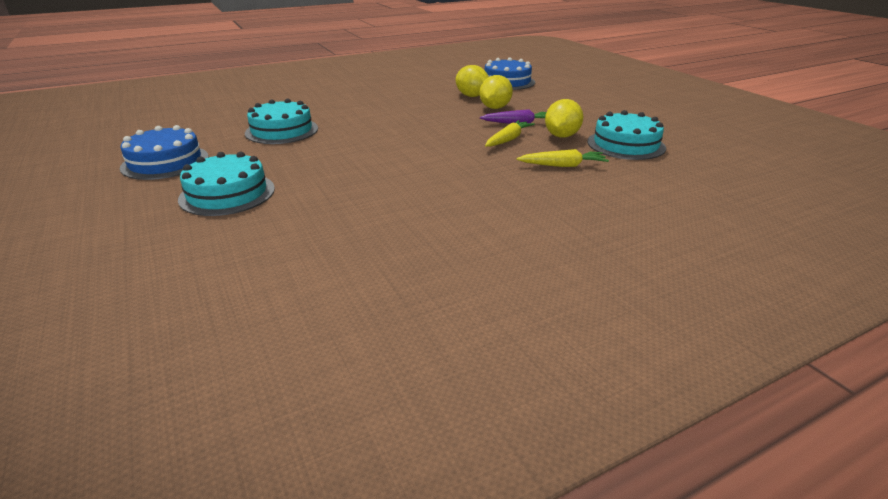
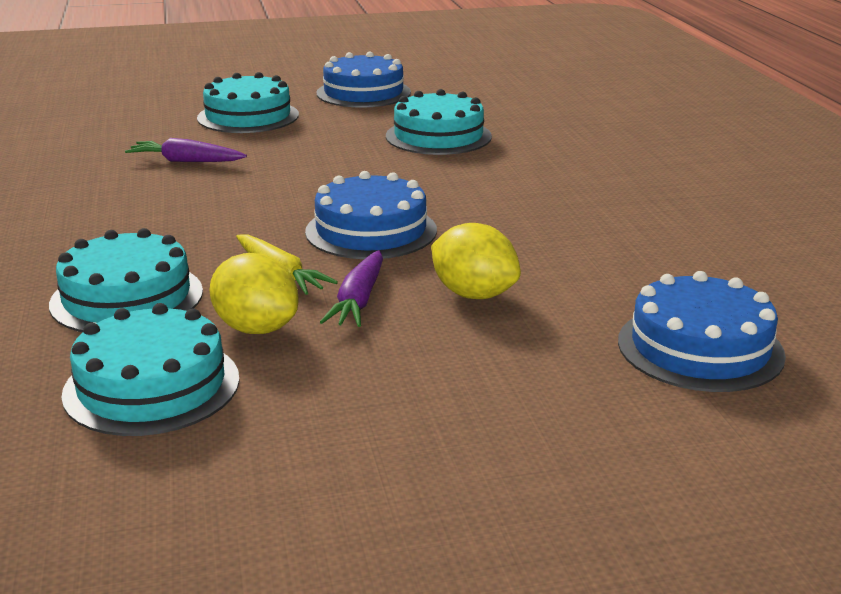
camera: 105 degrees right, 5 degrees down
yellow lemon [456,65,489,97] -> none
yellow carrot [517,149,609,167] -> turquoise cake [49,228,203,332]
none -> purple carrot [125,138,247,162]
none -> blue cake [305,171,437,259]

